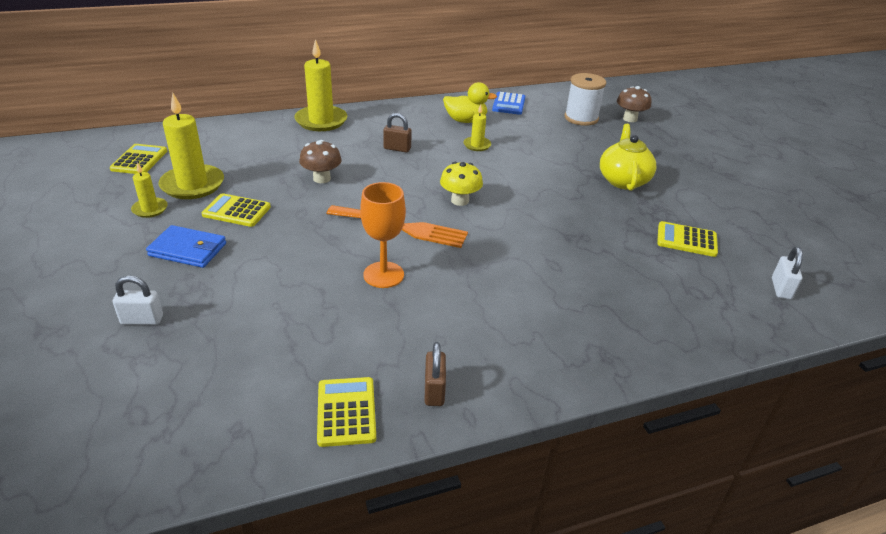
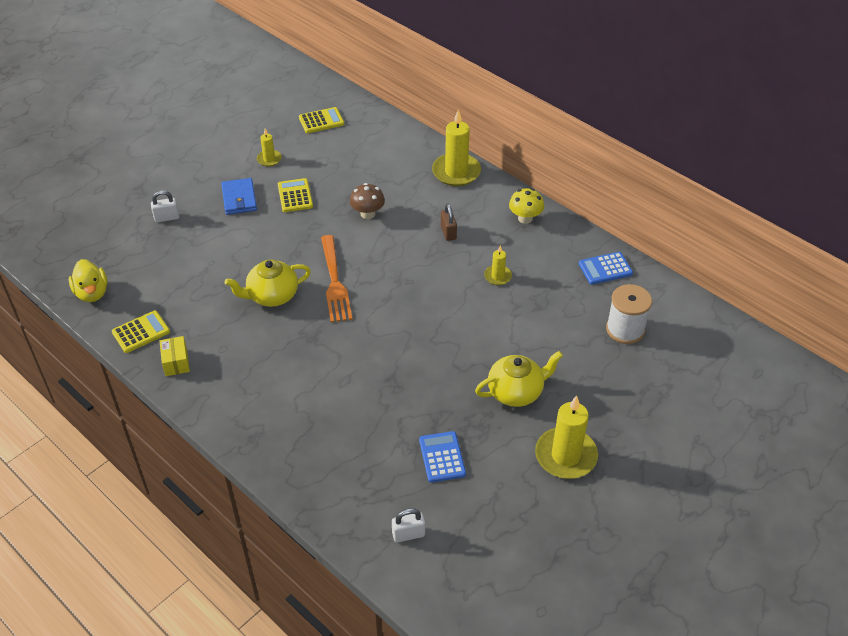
camera: 65 degrees right, 10 degrees up
white padlock [113,275,163,325] -> white padlock turned 75 degrees counterclockwise [151,190,179,222]
yellow candle [158,92,224,199] -> yellow candle moved to [535,395,598,479]
orange goblet [360,182,406,288] -> yellow teapot [225,259,311,307]
brown padlock [425,342,446,406] -> yellow box [160,336,190,376]
yellow mushroom [440,162,483,206] -> yellow mushroom moved to [509,188,544,224]
yellow duck [443,82,497,123] -> yellow duck moved to [69,259,107,302]
brown mushroom [617,86,651,122] -> none
yellow calculator [657,221,718,257] -> blue calculator [419,431,466,483]

